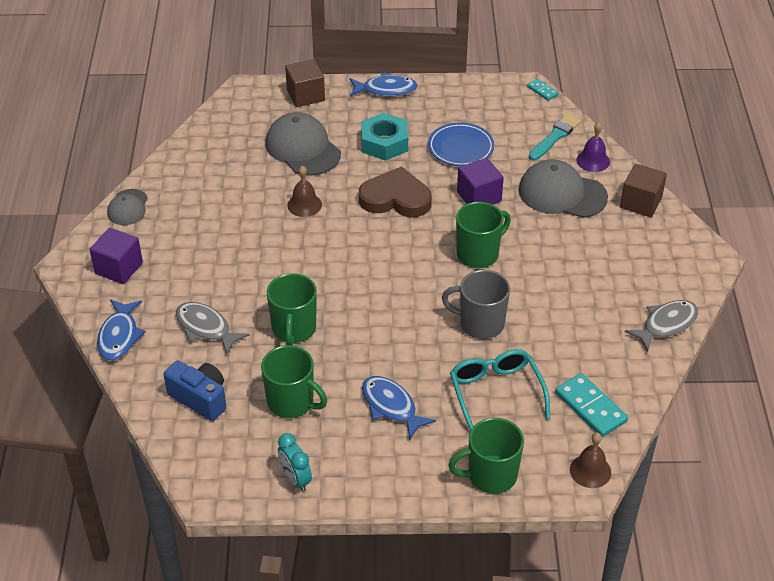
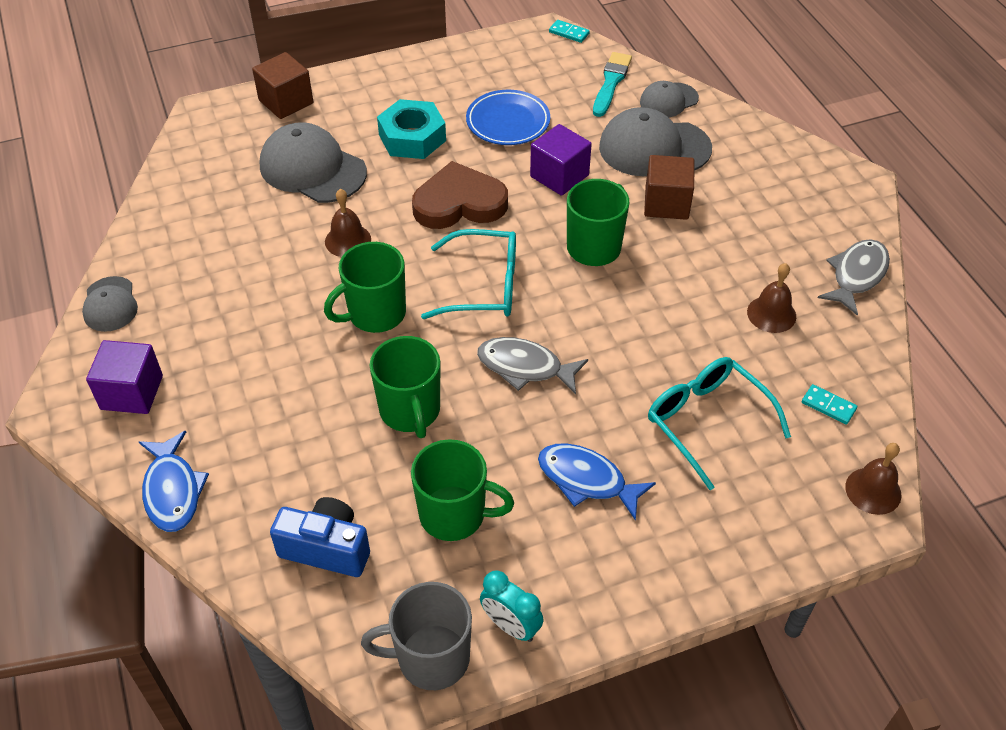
camera: 20 degrees left, 5 degrees up
grey fish [176,302,250,354] -> grey fish moved to [477,337,588,394]
blue fish [349,72,418,97] -> none
grey mug [442,270,510,339] -> grey mug moved to [361,582,472,690]
green mug [448,418,524,494] -> green mug moved to [324,242,406,333]
turquoise domino [555,373,628,437] -> turquoise domino [802,384,857,425], size x0.53
purple bell [576,122,610,172] -> grey cap [640,81,699,118]
brown cube [620,164,667,217] -> brown cube moved to [644,155,694,220]
none -> turquoise glasses [421,229,516,319]
none -> brown bell [747,263,796,333]

